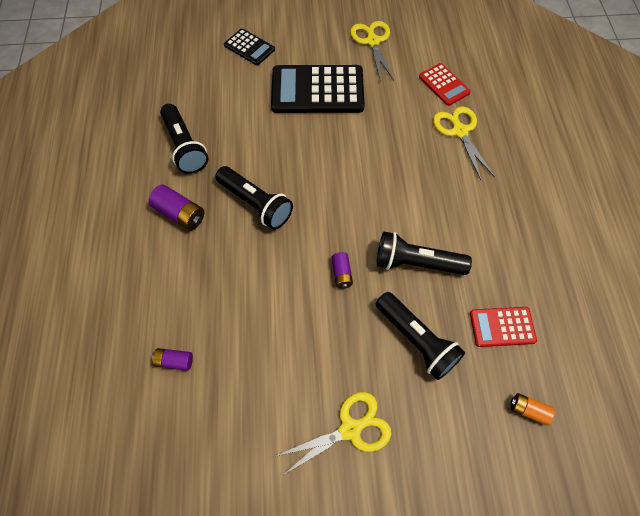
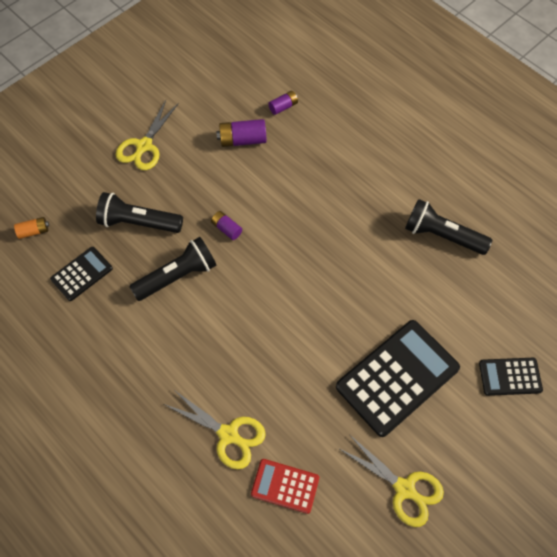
camera: 140 degrees right, 0 degrees up
purple battery [149,185,204,231] -> purple battery moved to [216,119,267,147]
black flashlight [215,166,293,230] -> none
red calculator [470,307,537,347] -> black calculator [50,247,113,301]

